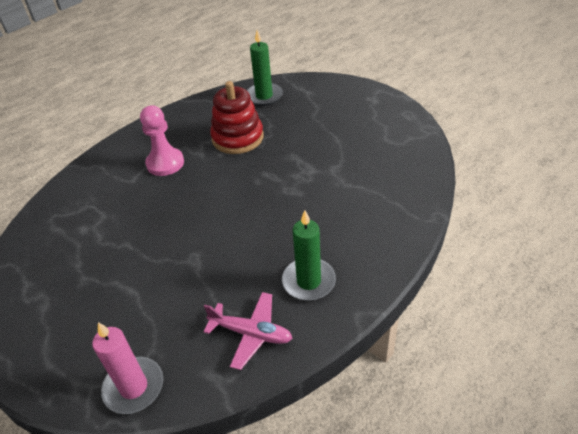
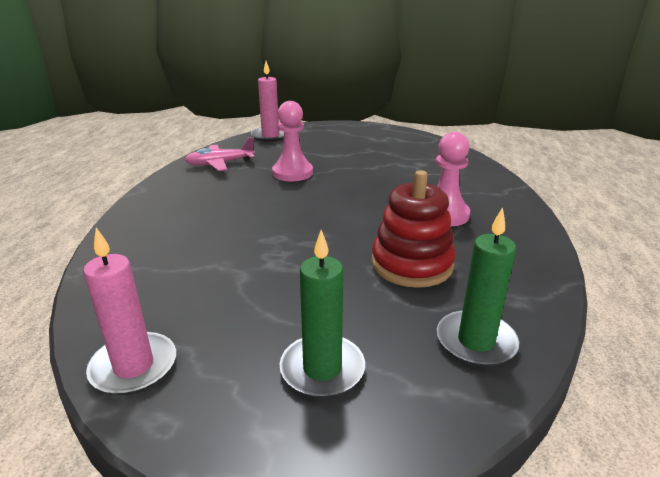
camera: 140 degrees right, 15 degrees down
green candle [282,210,336,301] -> green candle moved to [280,230,365,398]
none -> pink candle [83,228,176,395]
none -> pink pawn [272,101,313,181]

